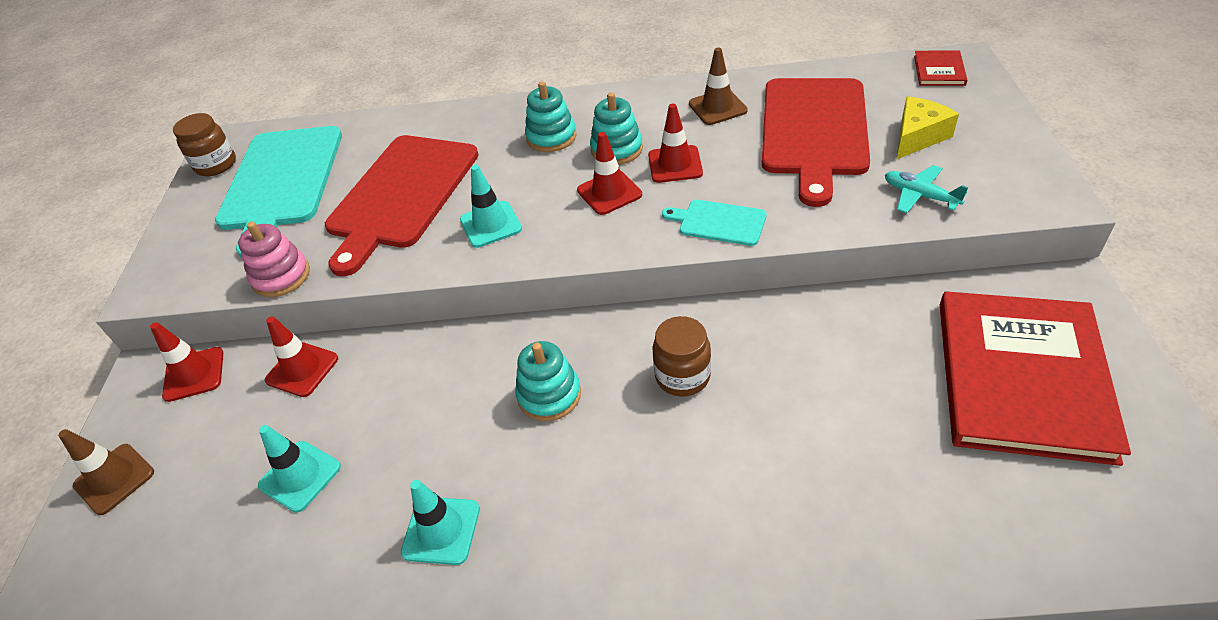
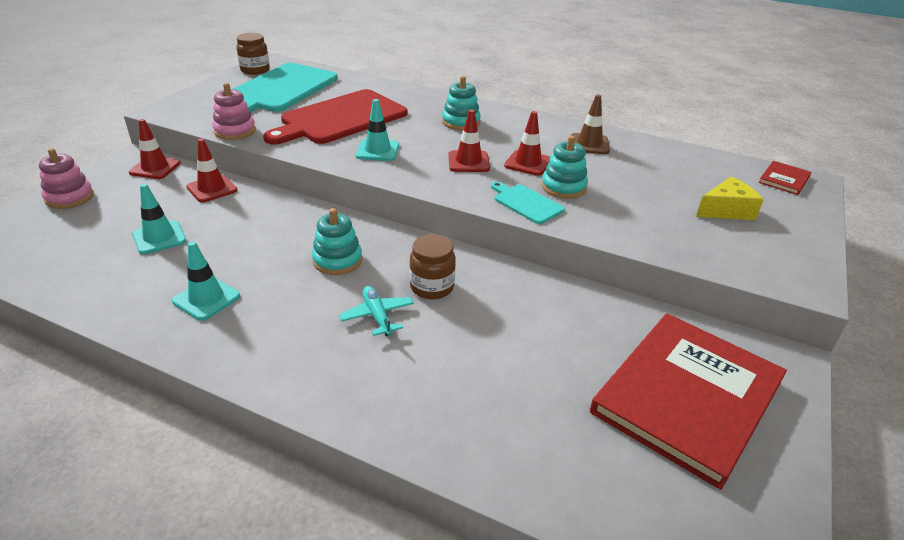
camera: 20 degrees right, 10 degrees down
brown traffic cone [58,429,154,515] -> pink stacking toy [39,148,94,209]
turquoise stacking toy [590,92,643,165] -> turquoise stacking toy moved to [541,136,588,199]
red cutting board [762,78,870,207] -> none
turquoise plane [885,165,969,213] -> turquoise plane moved to [339,286,414,336]

